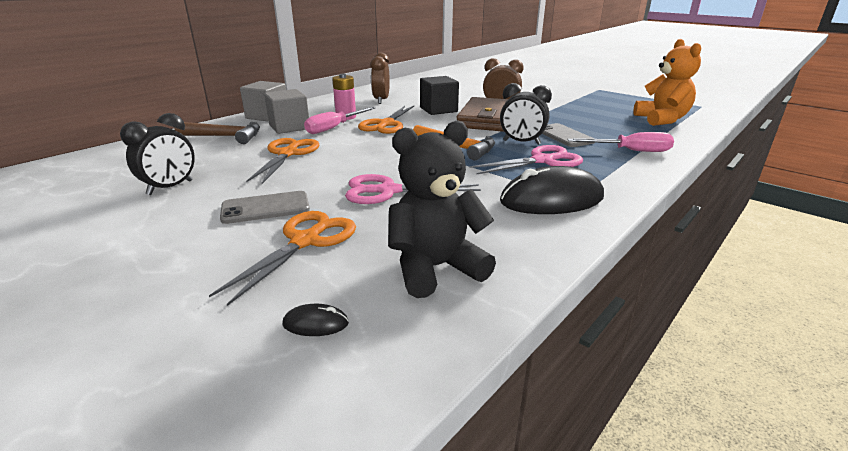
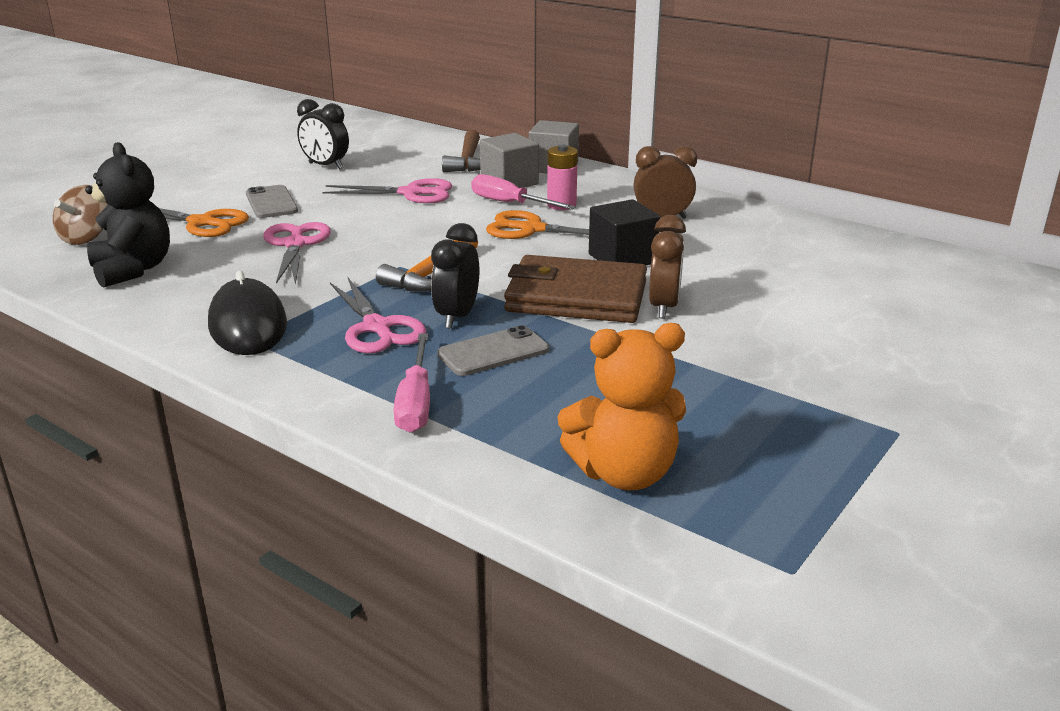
camera: 85 degrees right, 0 degrees up
orange scissors [246,138,319,184] -> pink scissors [322,178,452,203]
black mouse [282,304,349,336] -> brown spinning top [53,185,108,245]

